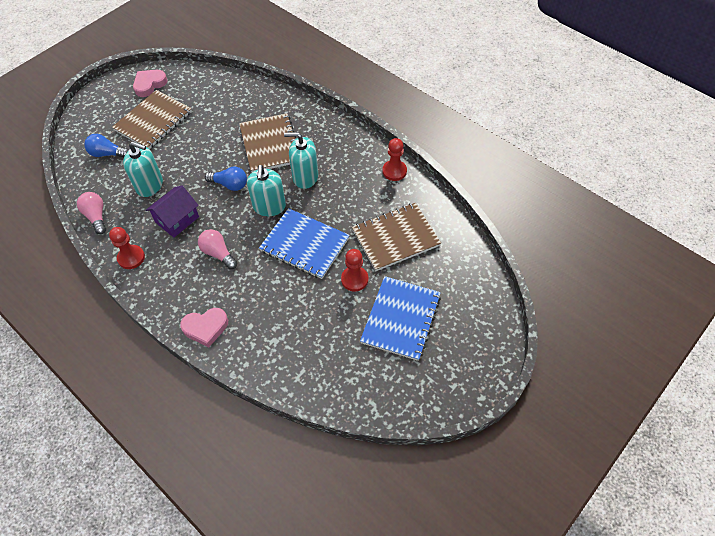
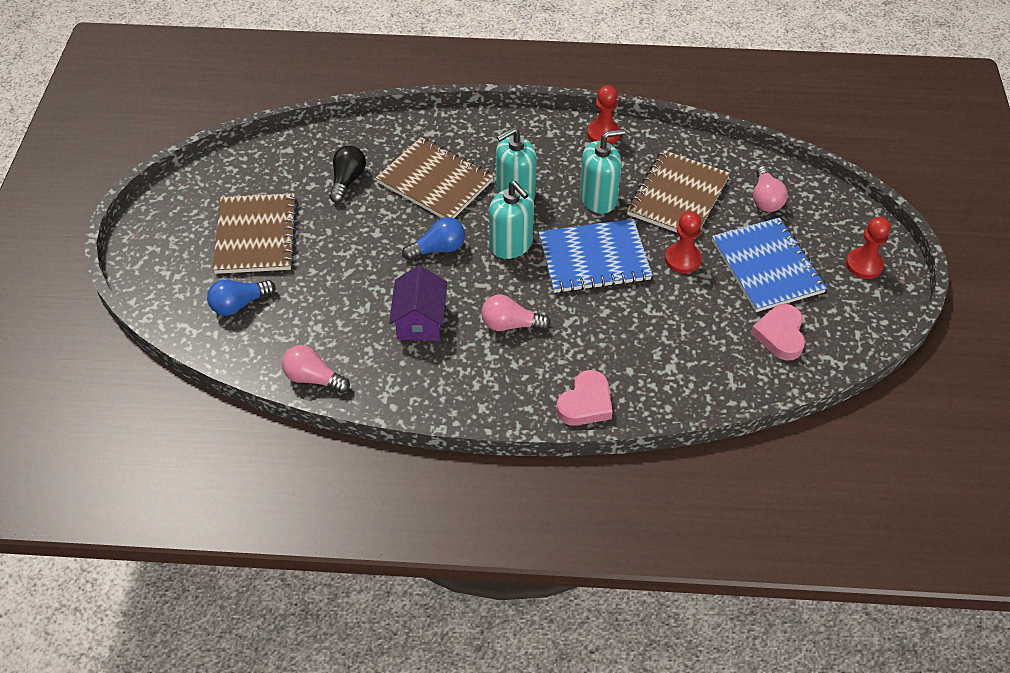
camera: 40 degrees left, 5 degrees down
red pawn [109,227,145,269] -> red pawn moved to [846,217,891,279]
turquoise soap dispenser [123,142,163,197] -> turquoise soap dispenser moved to [580,129,625,213]
pink heart [133,70,168,97] -> pink heart moved to [751,304,805,361]
none -> black light bulb [329,146,366,203]
none -> pink light bulb [753,166,788,212]

